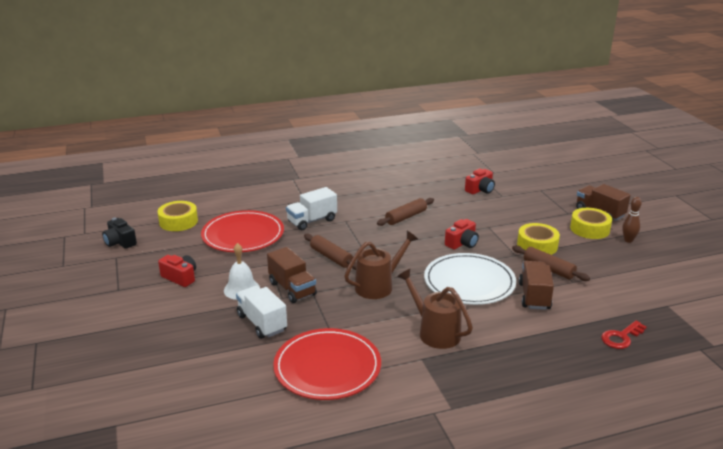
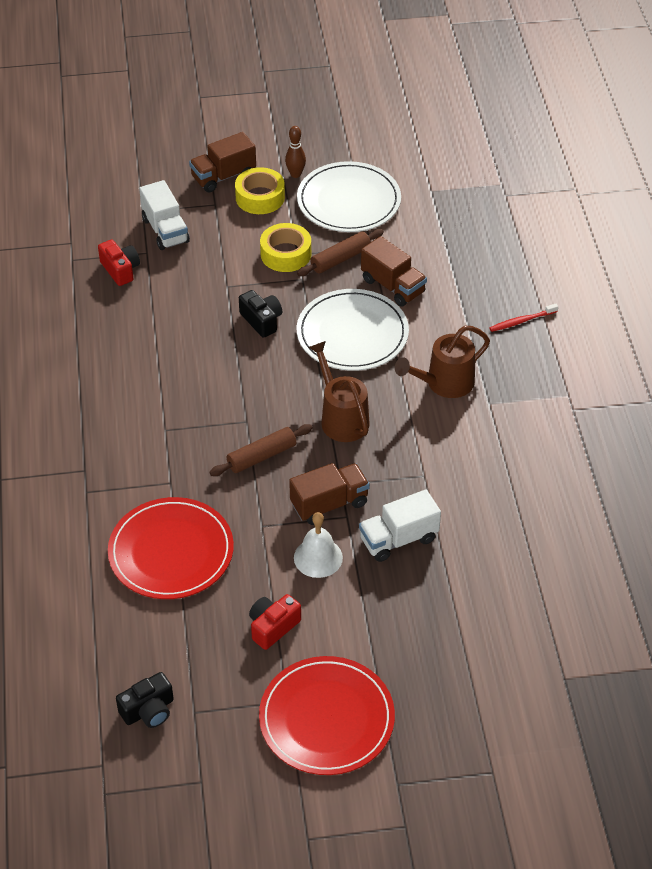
camera: 80 degrees left, 20 degrees up
yellow tape [158,201,198,231] -> none
red plate [273,328,381,400] -> red plate moved to [259,656,395,775]
white truck [286,187,337,230] -> white truck moved to [139,180,190,250]
brown rolling pin [377,198,434,226] -> none
red camera [445,219,479,250] -> black camera [239,290,282,338]
brown truck [519,261,554,310] -> brown truck turned 150 degrees counterclockwise [361,236,427,307]
red key [601,320,647,349] -> none
none -> white plate [297,161,401,232]
none -> red toothbrush [489,304,558,332]

